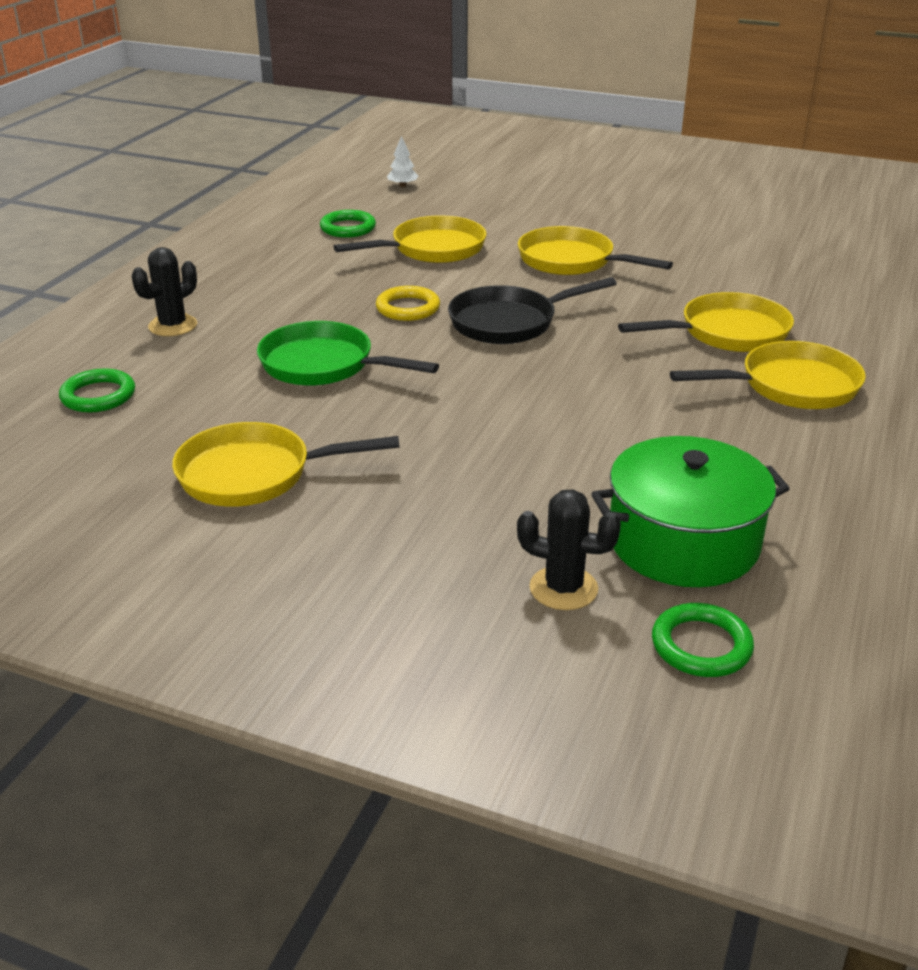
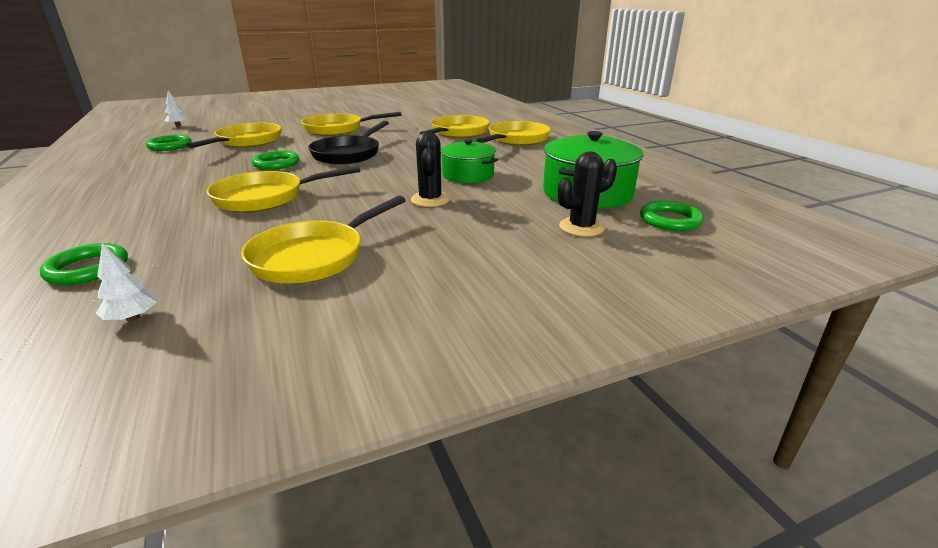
camera: 45 degrees left, 5 degrees down
black cactus [132,247,197,336] -> black cactus moved to [411,132,450,207]
green pan [257,321,439,386] -> yellow pan [207,166,360,212]
yellow ring [376,286,440,321] -> green ring [252,151,299,170]
none -> white tree [96,243,157,321]
none -> green pot [441,139,498,183]

